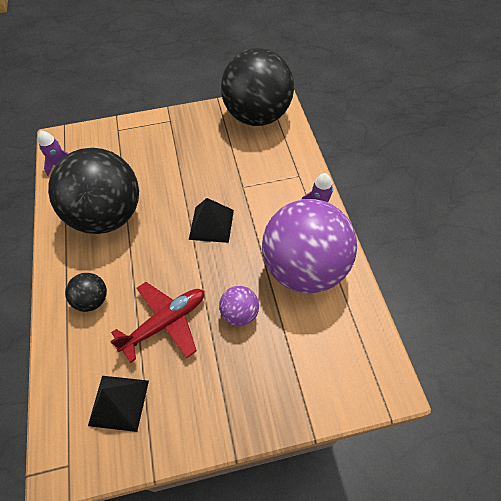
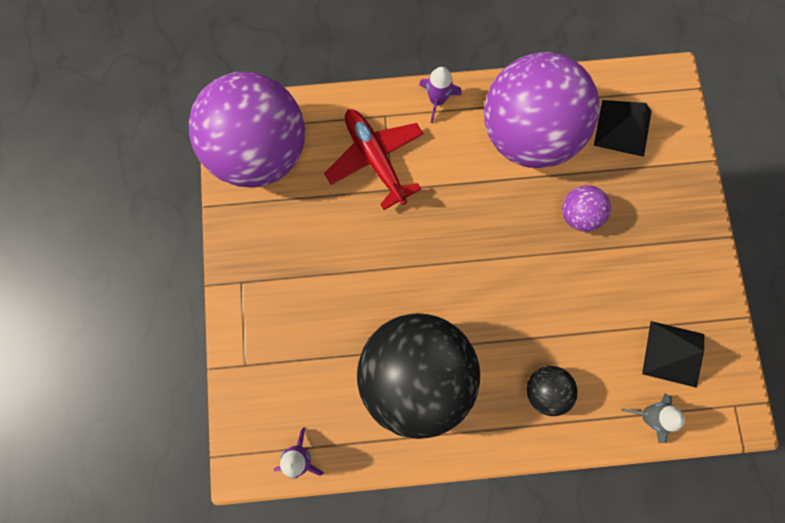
camera: 85 degrees left, 20 degrees up
red plane [110,282,204,363] -> red plane moved to [324,109,423,210]
black pyramid [189,198,234,243] -> black pyramid moved to [594,100,652,157]
black ball [221,48,294,126] -> purple ball [189,72,305,188]
none -> grey rocket [621,394,685,443]

